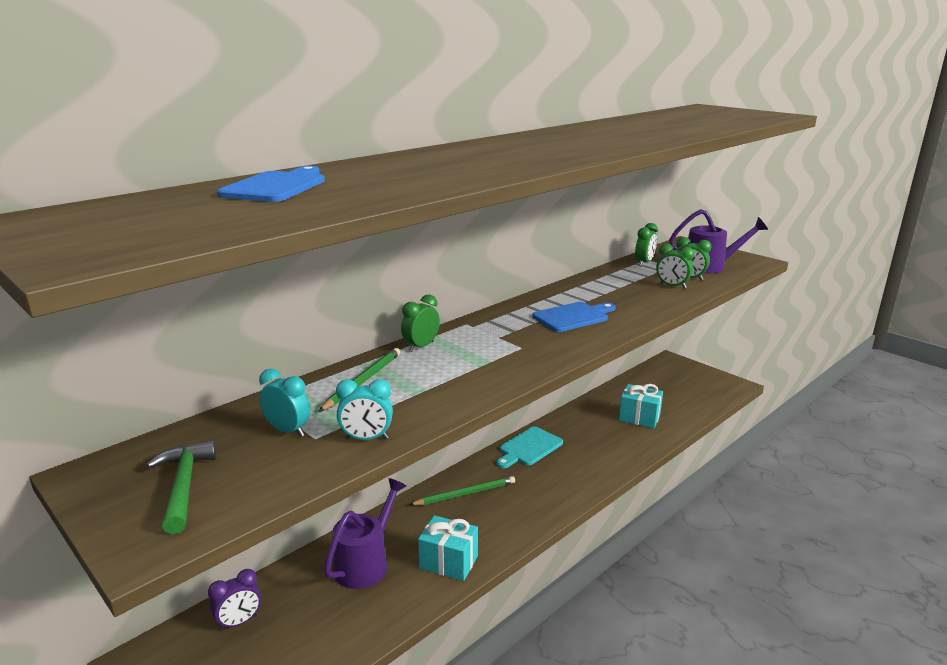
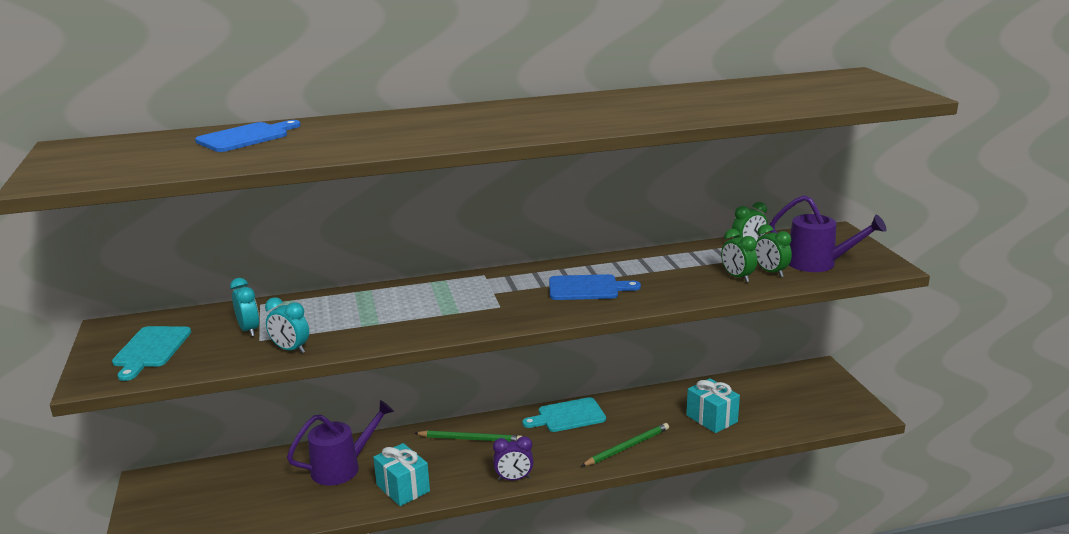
camera: 30 degrees right, 0 degrees up
green hammer [147,440,217,534] -> turquoise cutting board [112,326,191,381]
purple clock [208,569,261,631] -> purple clock moved to [493,436,533,481]
green pencil [319,348,400,411] -> green pencil moved to [581,423,669,466]
green clock [401,294,440,352] -> none

